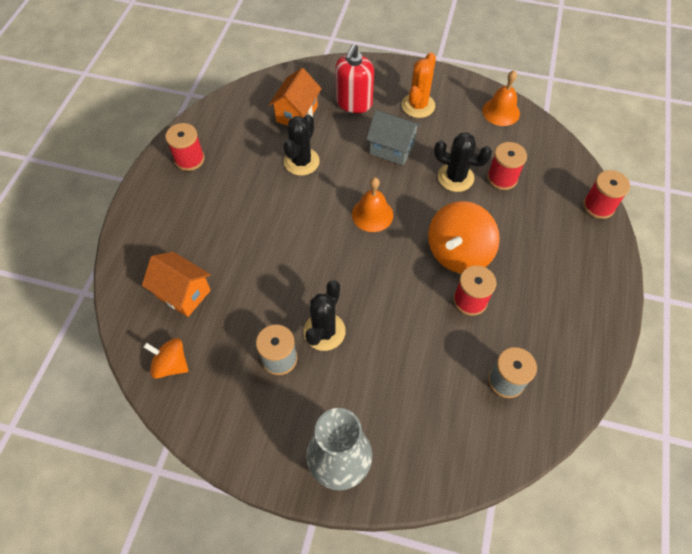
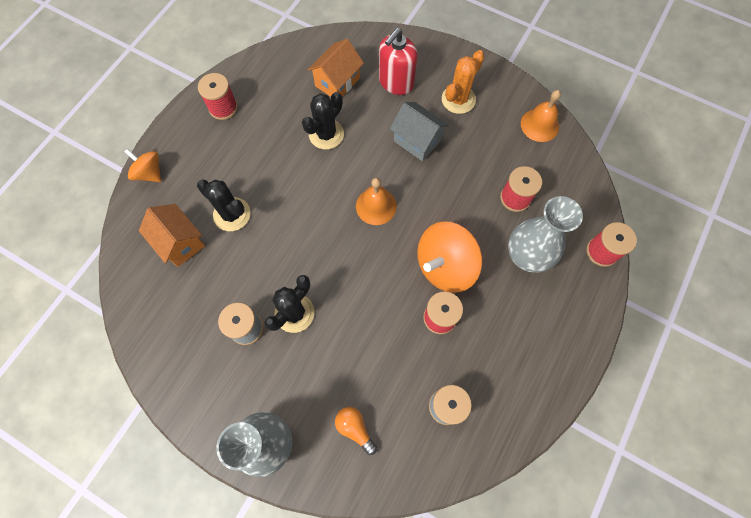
camera: 15 degrees right, 10 degrees up
orange spinning top [144,338,188,379] -> orange spinning top moved to [124,148,161,182]
black cactus [434,133,492,192] -> black cactus moved to [197,179,250,231]
none -> orange light bulb [335,407,377,455]
none -> grey vase [508,196,583,273]

